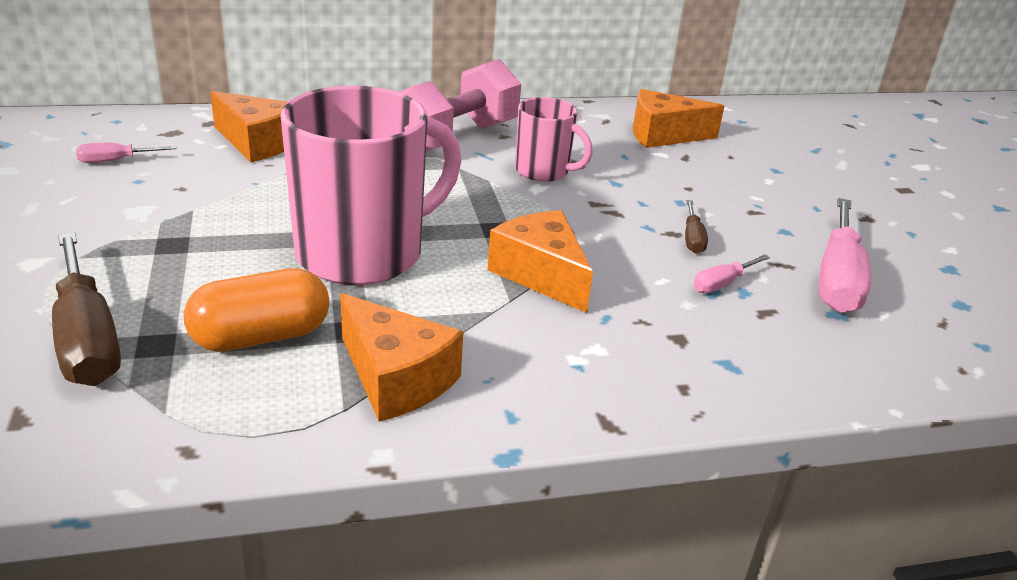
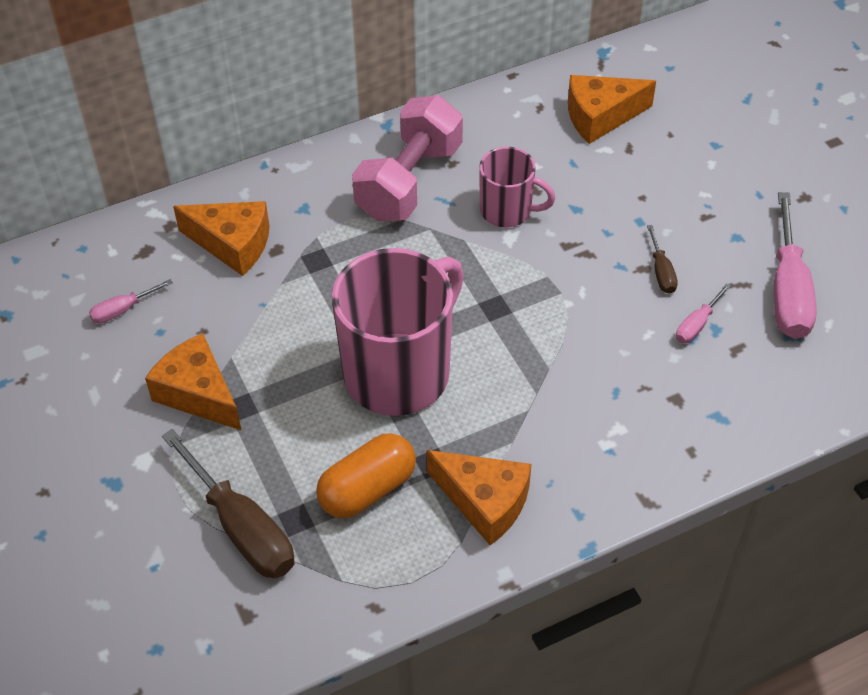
camera: 10 degrees left, 20 degrees up
orange cheese [488,210,593,313] -> orange cheese moved to [145,333,242,431]

